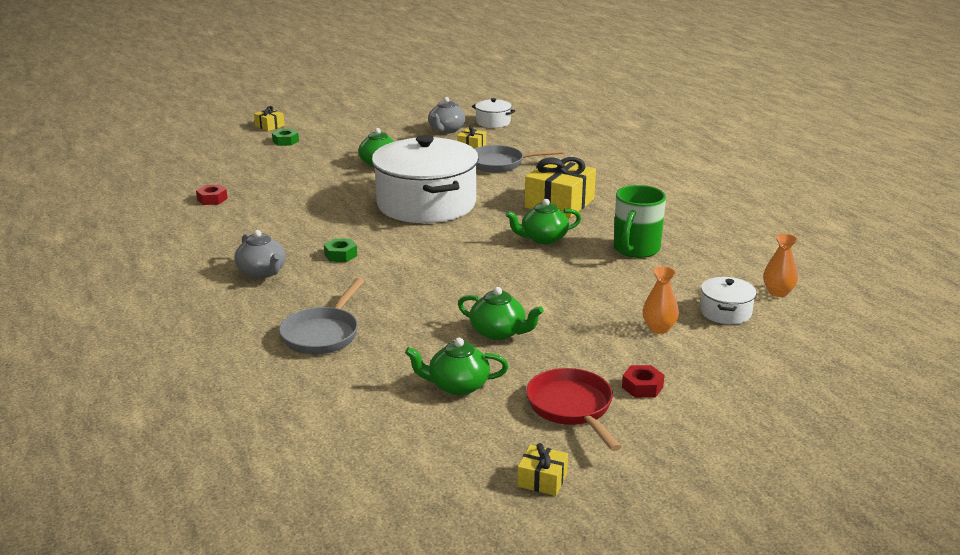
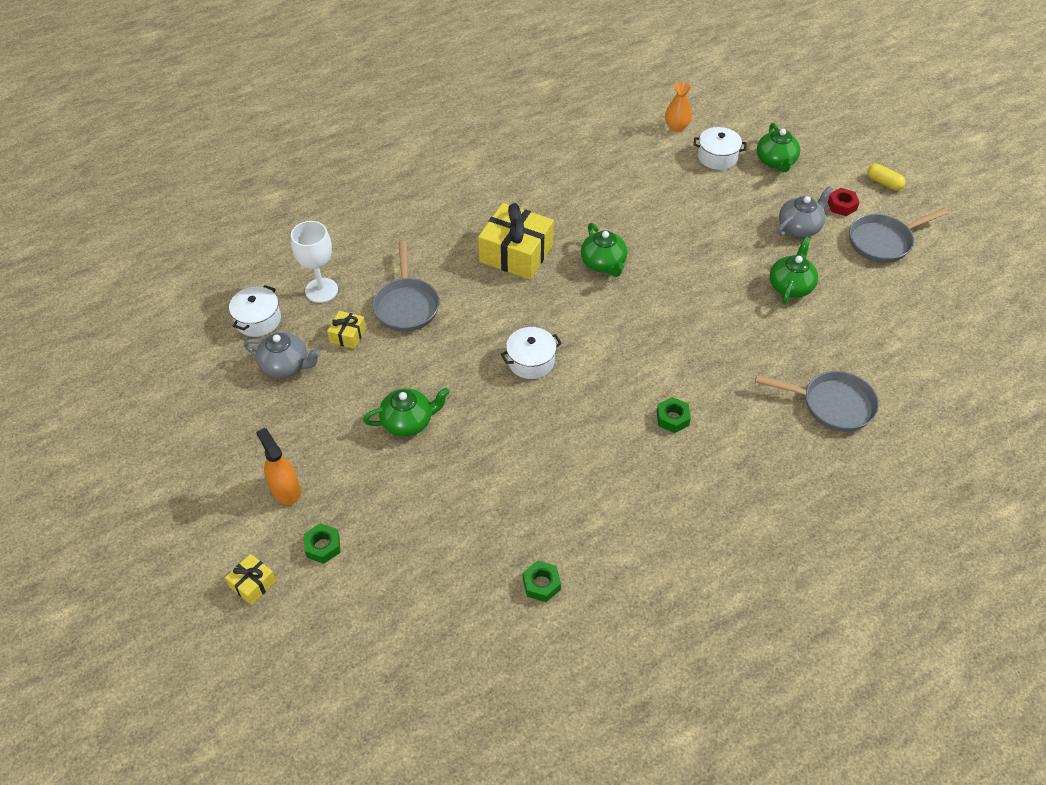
camera: 95 degrees left, 25 degrees up
red nut [196,185,228,205] -> green nut [523,561,561,602]
grey teapot [234,230,286,278] -> grey teapot moved to [777,186,833,237]
white pot [372,135,479,223] -> white pot [501,327,562,379], size x0.42
green teapot [405,338,509,396] -> green teapot moved to [757,123,800,172]
yellow gift [517,443,568,496] -> none
red pan [526,368,621,451] -> grey pan [849,208,948,263]
green mug [614,185,666,258] -> none
orange vase [643,267,679,334] -> none
none -> orange spray bottle [256,428,301,505]
none -> white goblet [291,221,338,303]
none -> yellow capsule [867,164,905,190]

